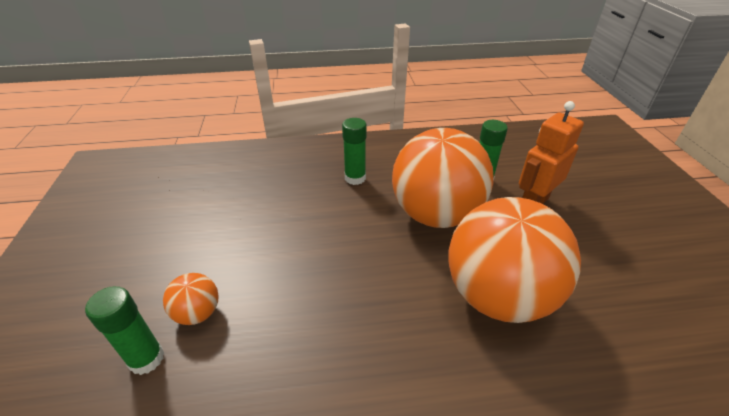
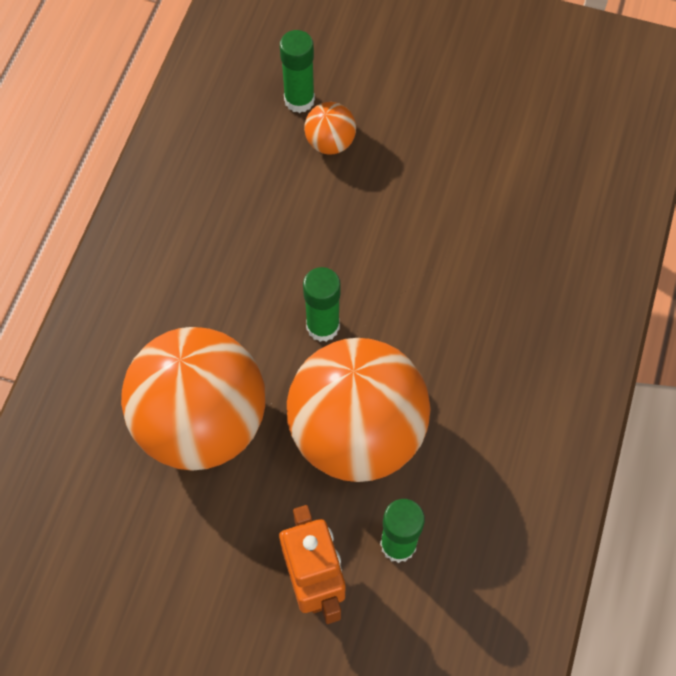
camera: 115 degrees right, 25 degrees up
green glue stick [342,118,366,185] -> green glue stick moved to [303,267,341,342]

